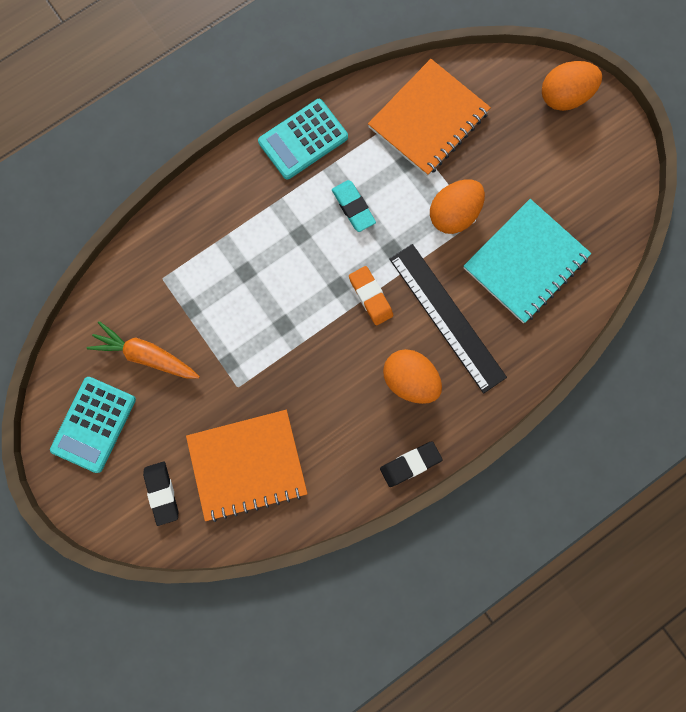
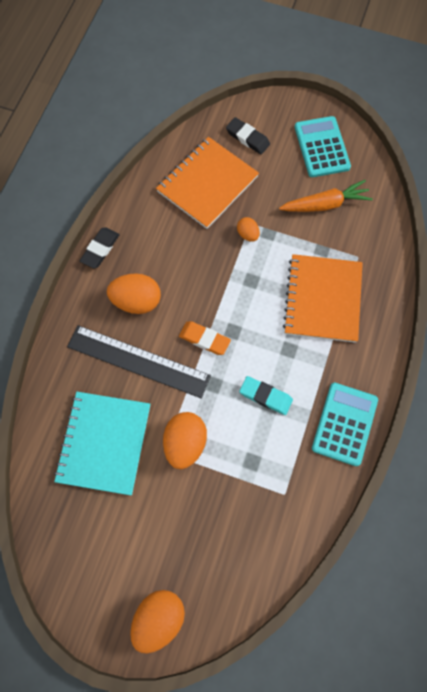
camera: 145 degrees right, 10 degrees down
orange notebook [368,59,491,176] -> orange notebook moved to [283,254,363,343]
none -> orange egg [237,217,260,241]

